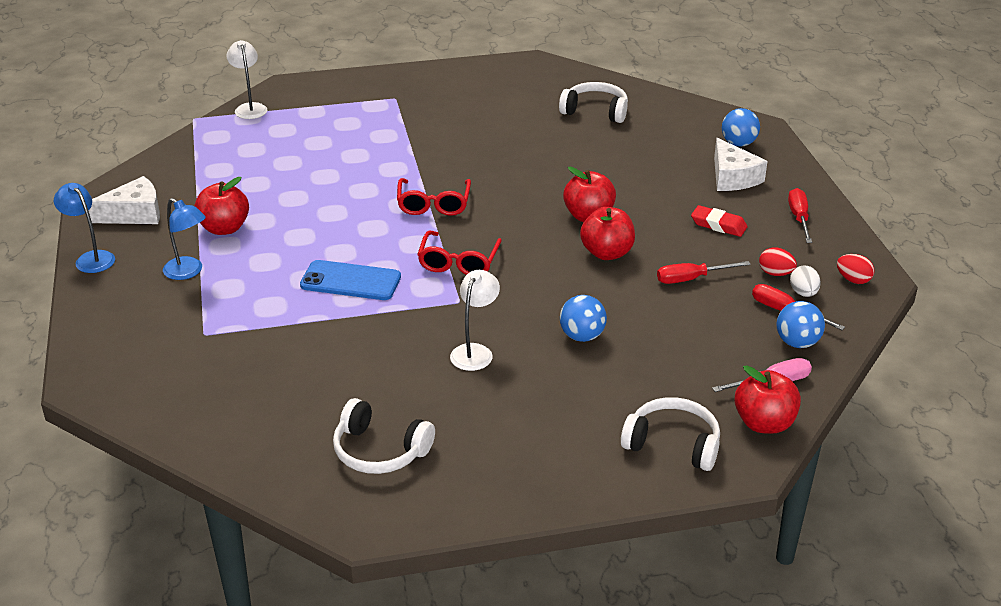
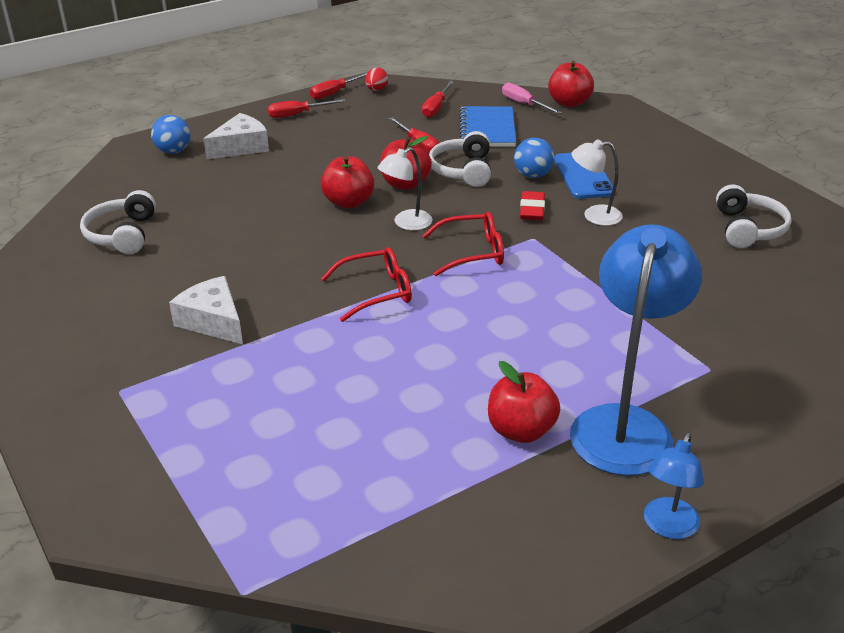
camera: 110 degrees left, 0 degrees up
white cheese [89,176,160,224] -> white cheese moved to [169,276,243,345]
blue lamp [163,198,206,280] -> blue lamp [570,224,702,476], size x2.01
white lamp [226,40,267,119] -> white lamp moved to [377,147,432,230]
blue phone [300,260,401,300] -> blue phone moved to [554,153,613,199]
white headphones [621,397,720,471] -> white headphones moved to [429,131,491,187]
red eraser [691,205,748,237] -> red eraser moved to [520,191,545,220]
red egg [759,247,797,276] -> none
blue ball [777,301,825,348] -> none
white egg [790,265,821,297] -> none
none -> red screwdriver [310,72,368,100]
none -> blue notebook [459,106,516,147]

